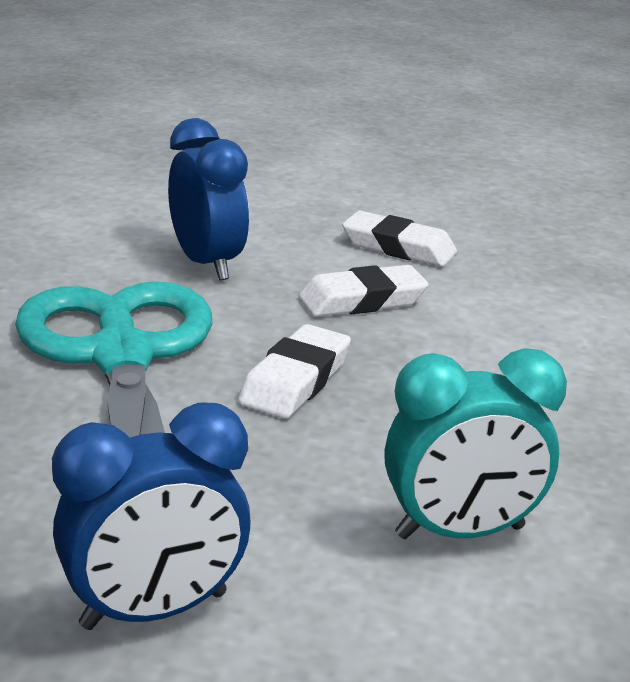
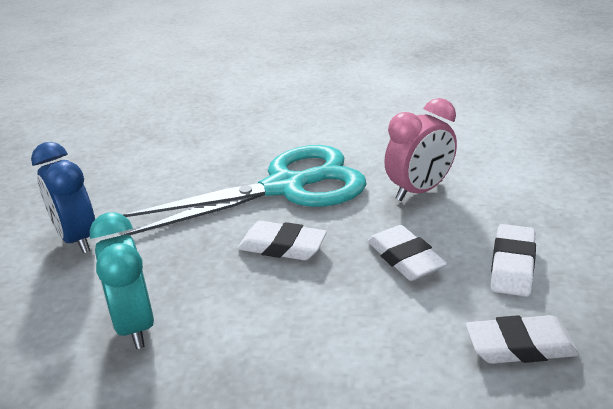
camera: 85 degrees right, 5 degrees up
blue clock [168,118,249,280] -> pink clock [384,98,457,201]
none -> white eraser [466,315,579,364]

